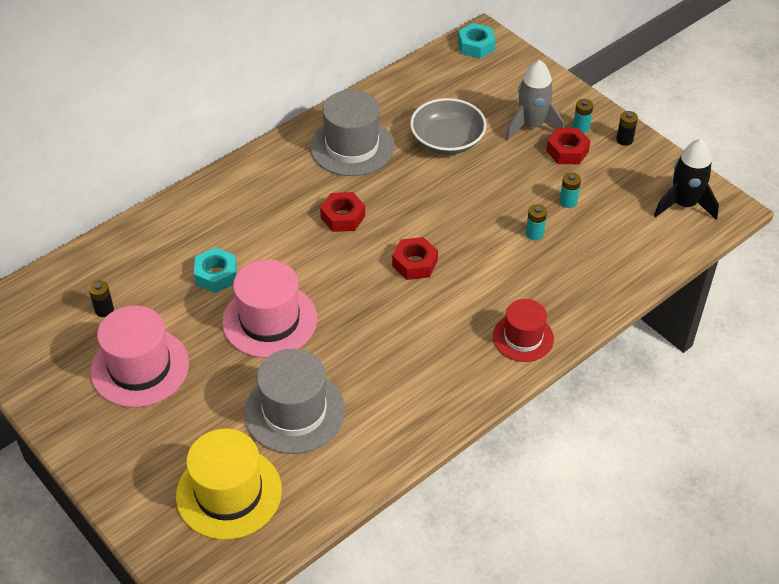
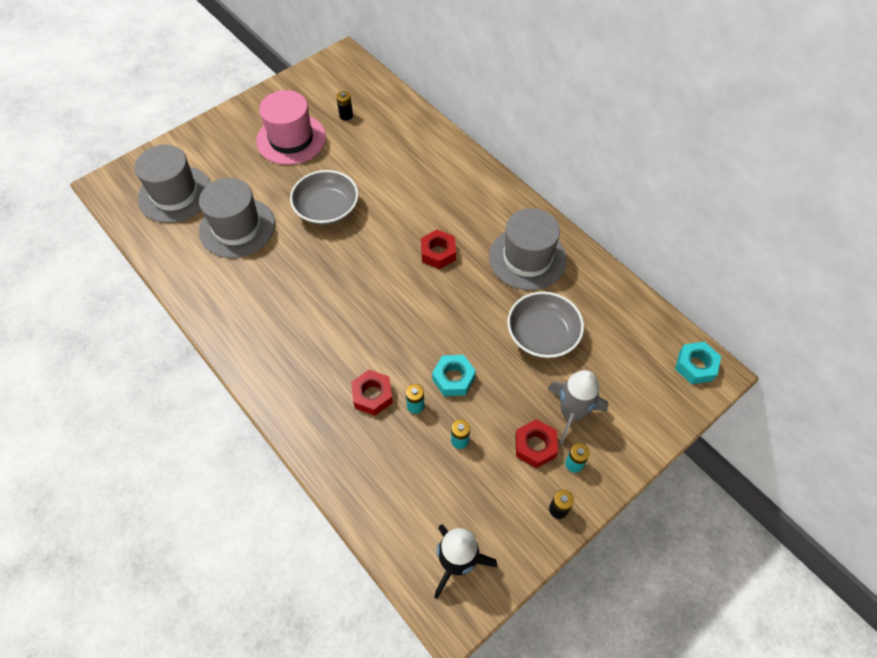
camera: 90 degrees right, 10 degrees up
yellow hat [176,428,282,540] -> grey hat [134,145,211,223]
turquoise nut [194,247,237,293] -> turquoise nut moved to [432,355,476,396]
pink hat [222,259,317,358] -> grey bowl [290,170,359,225]
red nut [392,237,438,280] -> red nut moved to [351,370,393,416]
red hat [493,299,554,362] -> none

